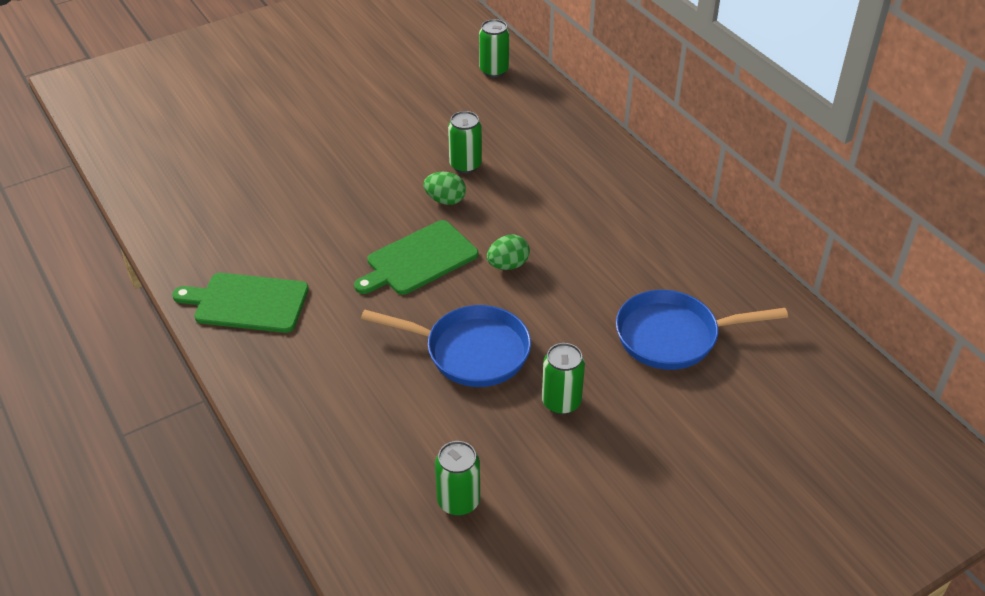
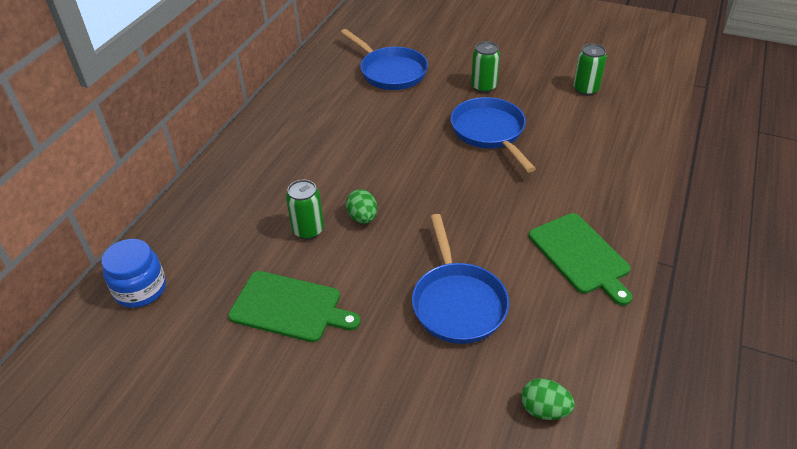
camera: 125 degrees left, 0 degrees up
green cutting board [354,220,478,295] -> green cutting board moved to [228,271,360,342]
green can [479,19,509,78] -> blue jar [101,239,166,308]
green egg [487,235,530,270] -> green egg moved to [521,378,575,420]
none -> blue pan [412,214,509,344]

